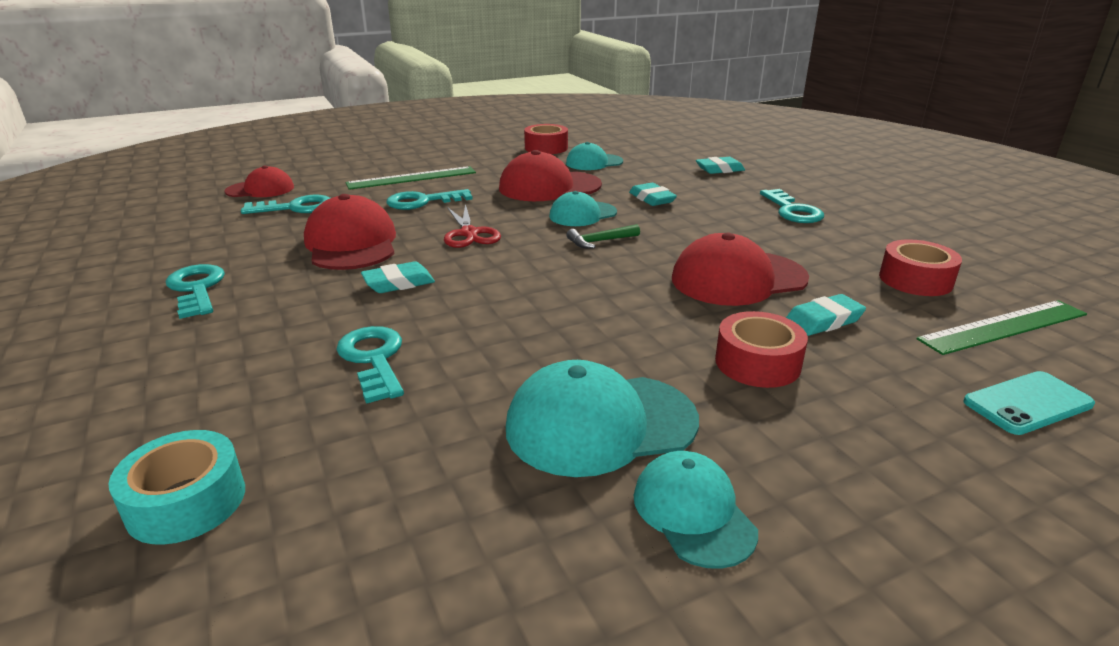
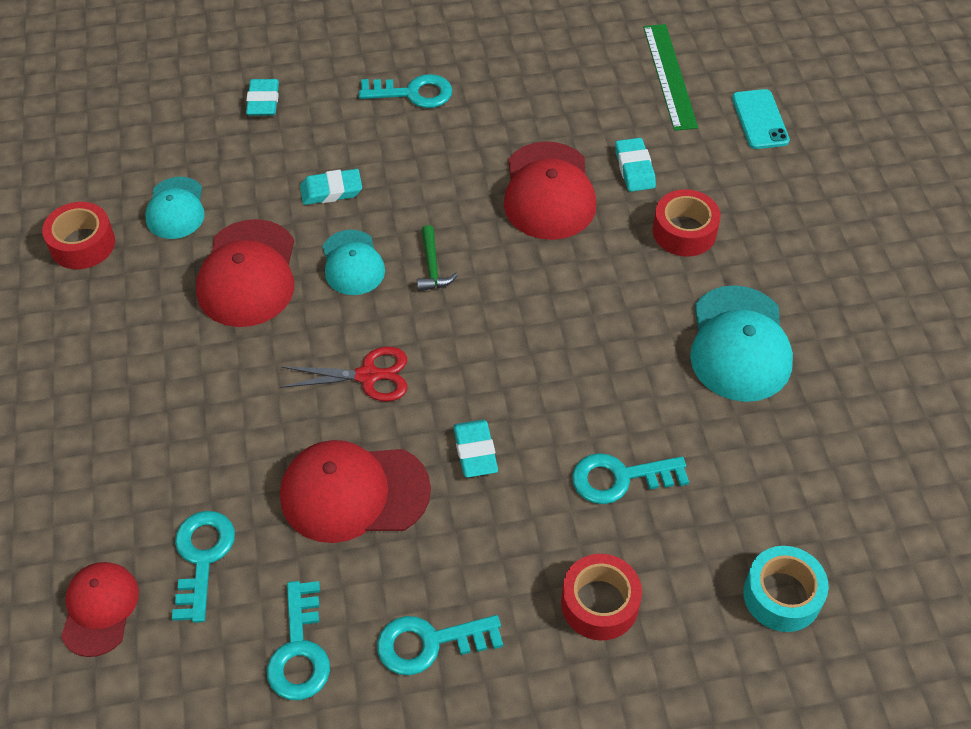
camera: 75 degrees left, 25 degrees up
green ruler [346,166,476,190] -> none
turquoise key [387,189,473,210] -> turquoise key moved to [267,581,330,700]
turquoise cap [634,451,758,569] -> none
red tape [879,239,962,296] -> red tape moved to [561,554,642,640]

